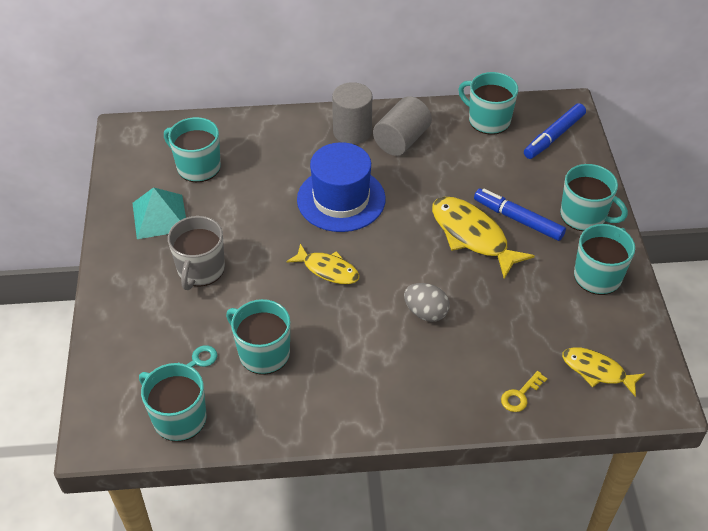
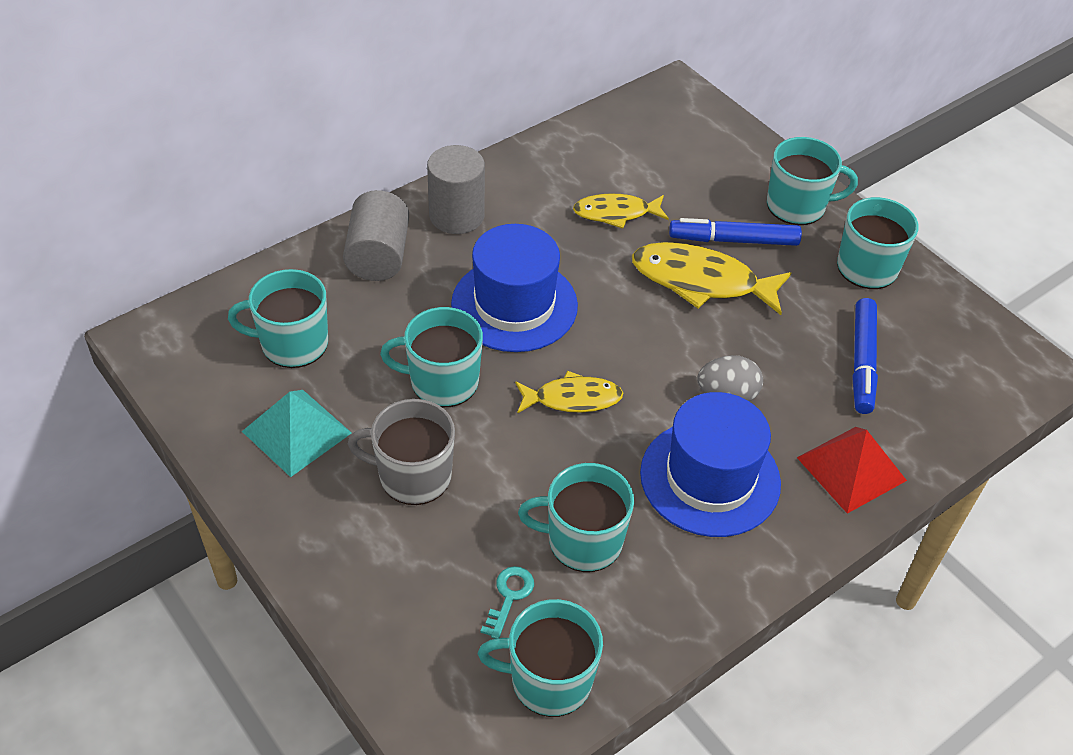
camera: 35 degrees left, 0 degrees up
grey mug [168,216,225,290] -> grey mug turned 120 degrees clockwise [348,399,455,505]
grey cylinder [373,96,432,156] -> grey cylinder moved to [343,190,409,281]
turquoise mug [458,72,518,135] -> turquoise mug moved to [380,307,483,407]
yellow key [501,371,548,412] -> none
blue marker [524,103,586,159] -> blue marker moved to [852,298,878,414]
yellow fish [562,347,645,397] -> yellow fish moved to [573,193,669,229]
none -> blue hat [640,392,781,537]
none -> red pyramid [797,427,907,514]

